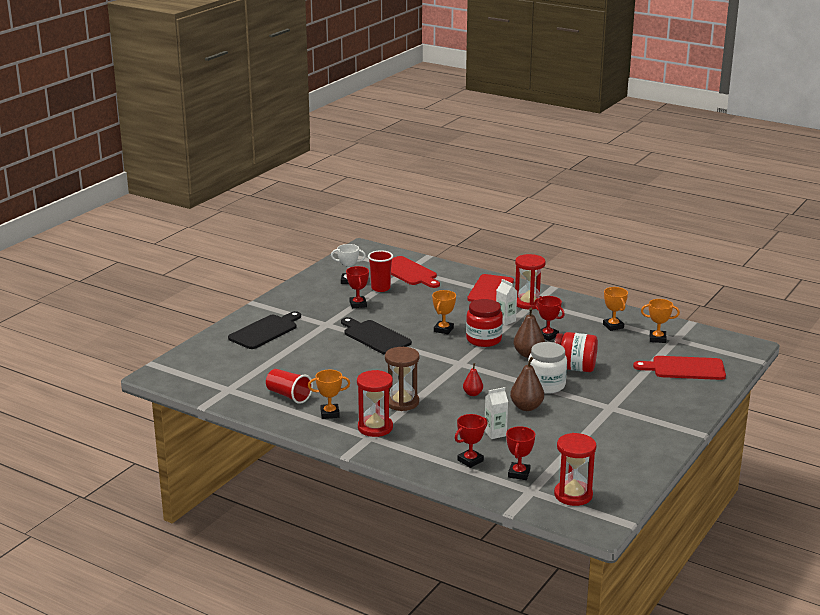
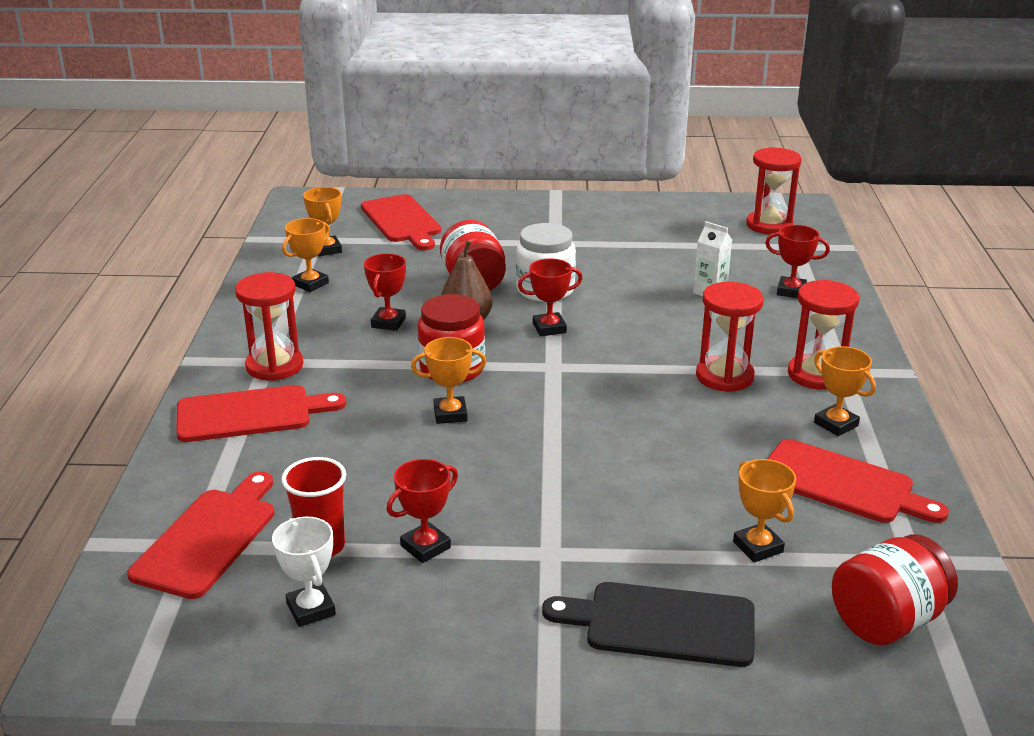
camera: 120 degrees left, 5 degrees up
red cup [266,369,313,404] -> red cutting board [767,439,949,523]
black cutting board [341,317,412,355] -> none
brown hourglass [385,347,419,411] -> red hourglass [696,282,764,392]
red pear [463,363,483,396] -> none
white carton [496,279,517,326] -> none
red trophy [506,426,535,480] -> red trophy moved to [518,258,583,336]
brown pear [510,357,544,411] -> none
none -> orange trophy [733,459,796,562]
none -> red jar [832,534,958,645]

